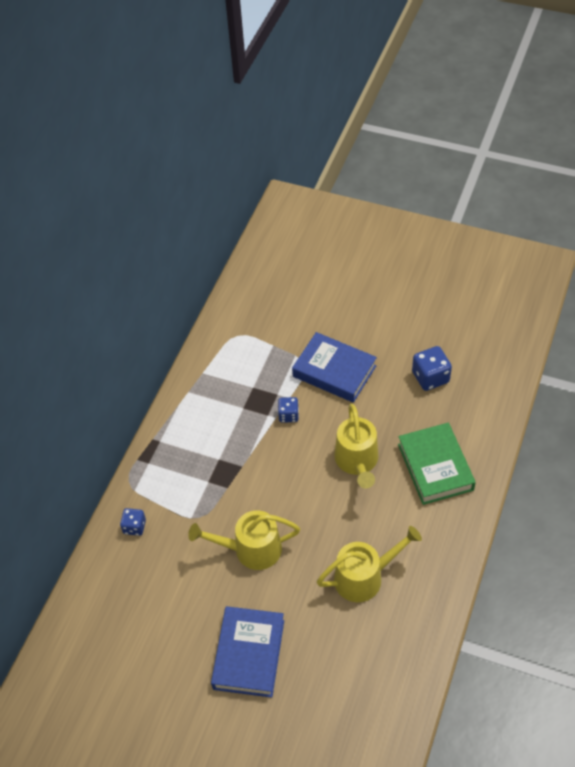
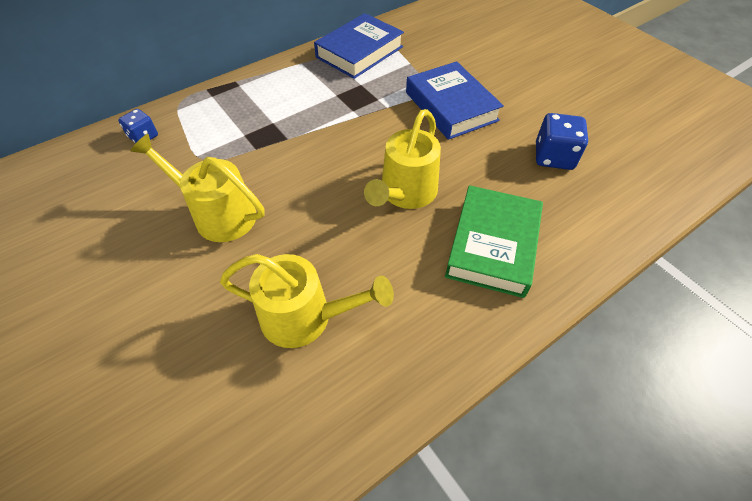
camera: 30 degrees right, 0 degrees up
blue book [211,606,284,698] -> blue book moved to [314,13,404,79]
blue dice [278,397,299,423] -> none

